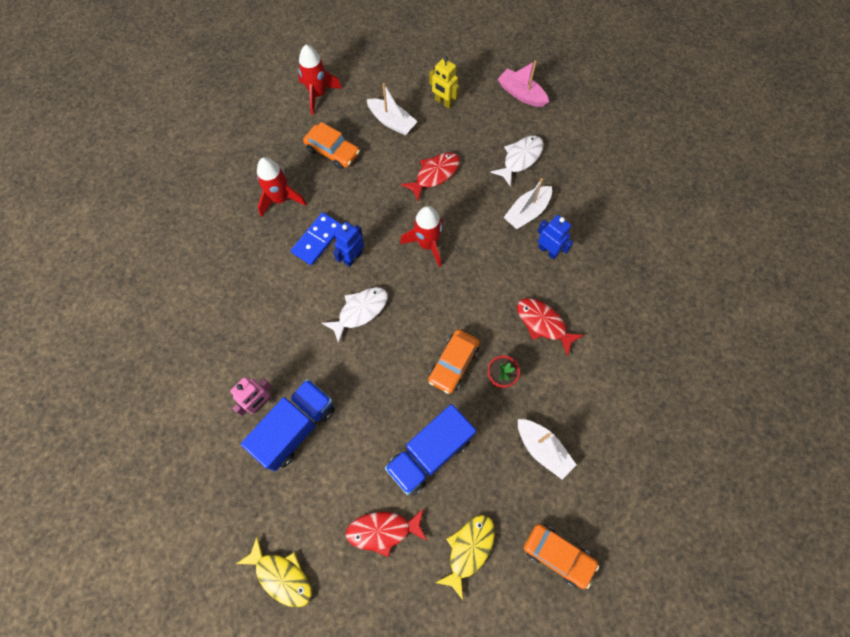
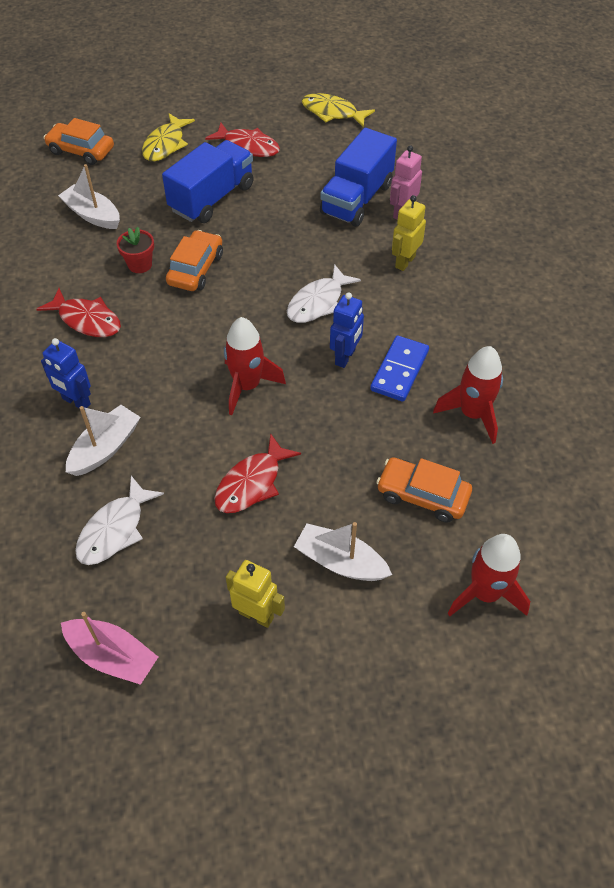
camera: 170 degrees right, 15 degrees down
red fish [346,508,427,557] -> red fish turned 45 degrees clockwise [205,123,280,157]
none -> yellow robot [392,195,426,271]

